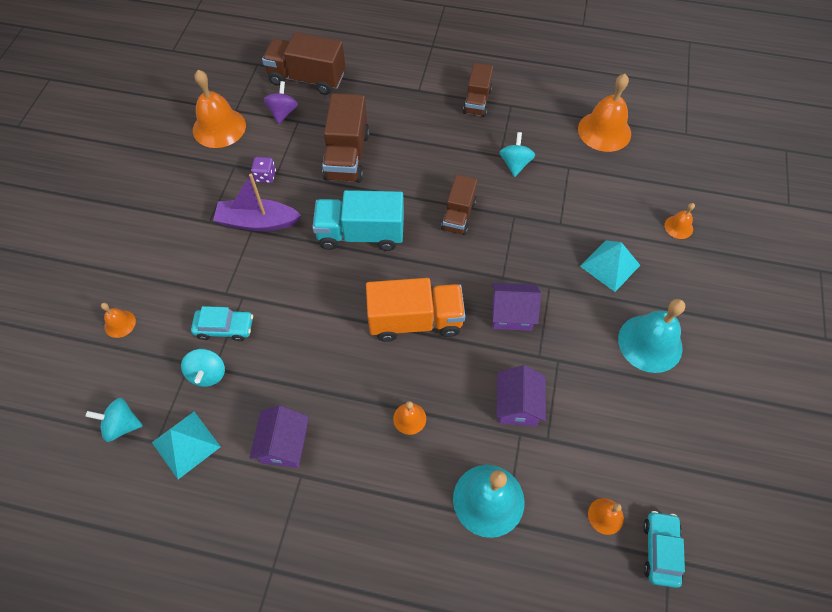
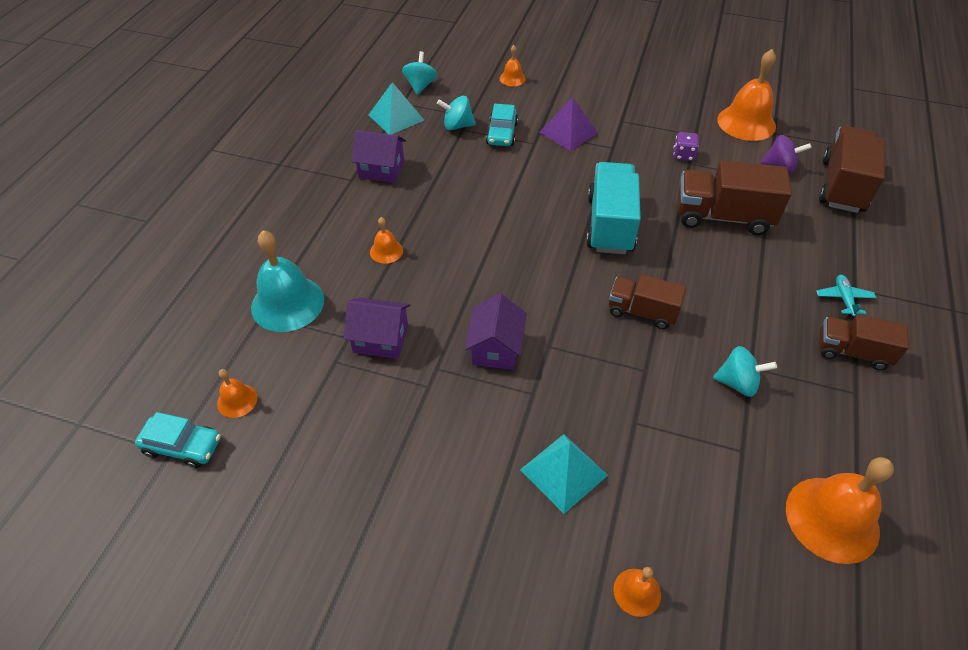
camera: 95 degrees right, 10 degrees down
purple boat [213,174,301,231] -> none
orange truck [366,278,465,342] -> none
turquoise bell [618,299,685,373] -> none
none -> purple pyramid [539,97,598,151]
none -> turquoise plane [816,275,876,317]

